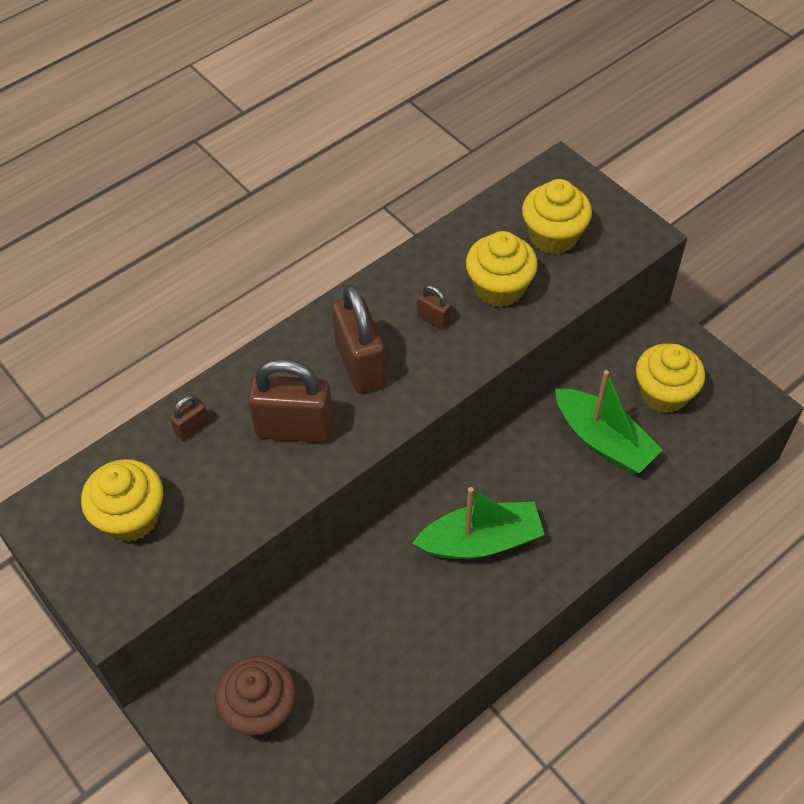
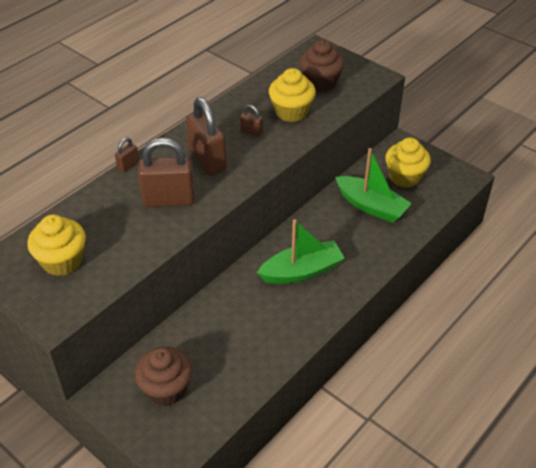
camera: 10 degrees left, 10 degrees down
brown padlock [170,395,209,441] -> brown padlock moved to [115,138,139,173]
yellow cupcake [522,179,592,254] -> brown cupcake [299,39,344,92]

